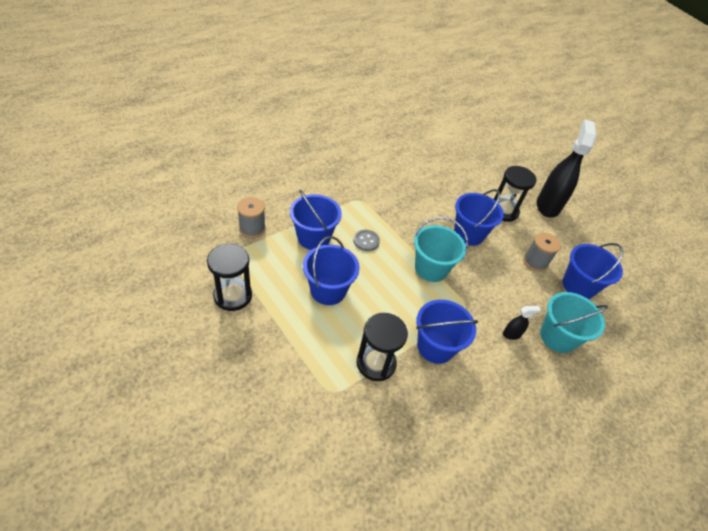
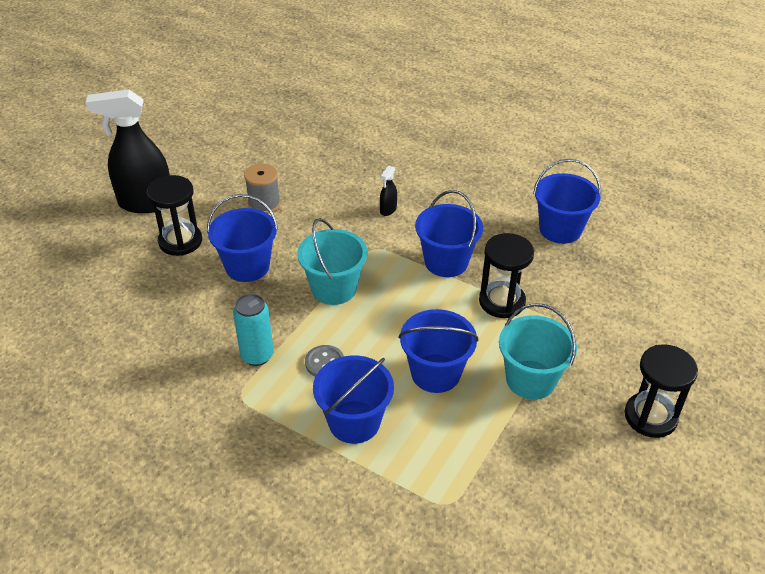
camera: 105 degrees left, 5 degrees down
black hourglass [207,244,252,311] -> black hourglass moved to [624,344,698,438]
grey spool [237,197,266,238] -> none
black spray bottle [503,306,541,340] -> black spray bottle turned 120 degrees counterclockwise [380,165,397,216]
turquoise bucket [540,292,608,353] -> turquoise bucket moved to [499,303,577,400]
blue bucket [562,243,623,299] -> blue bucket moved to [533,159,601,244]
none -> turquoise can [233,293,274,366]

